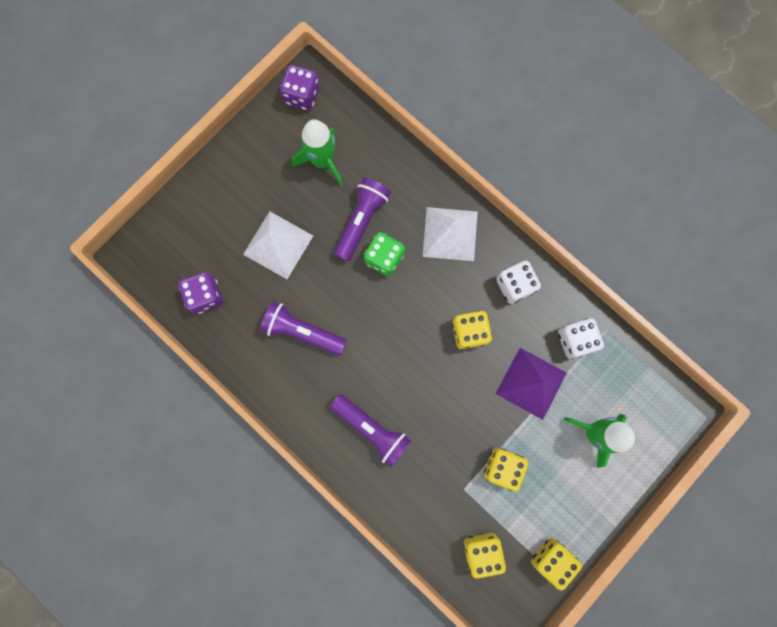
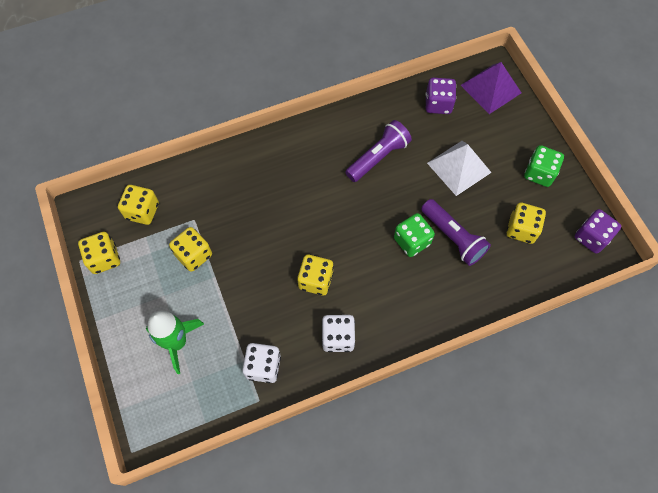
camera: 115 degrees right, 15 degrees down
green rocket [292,119,343,186] -> yellow dice [507,203,546,244]
purple flashlight [330,394,411,467] -> none
white pyramid [423,207,478,261] -> none
purple pyramid [496,348,567,420] -> purple pyramid moved to [461,62,521,114]
none -> green dice [524,145,564,187]

